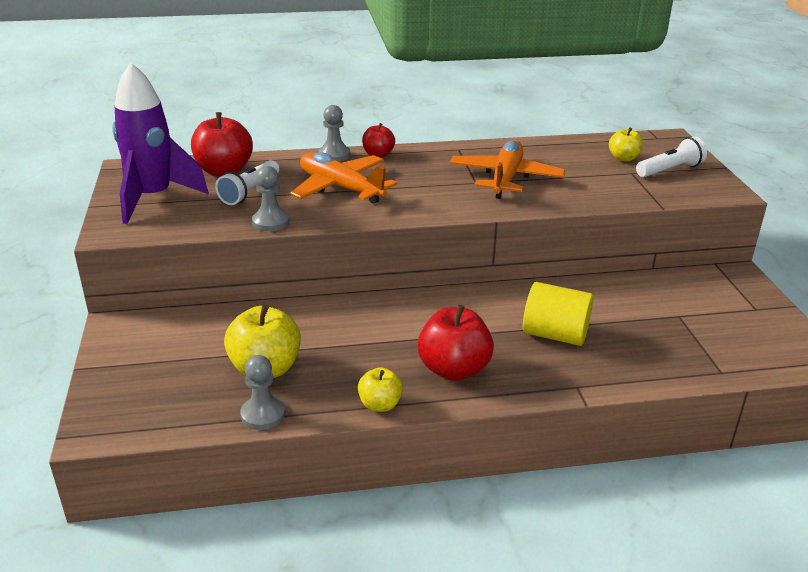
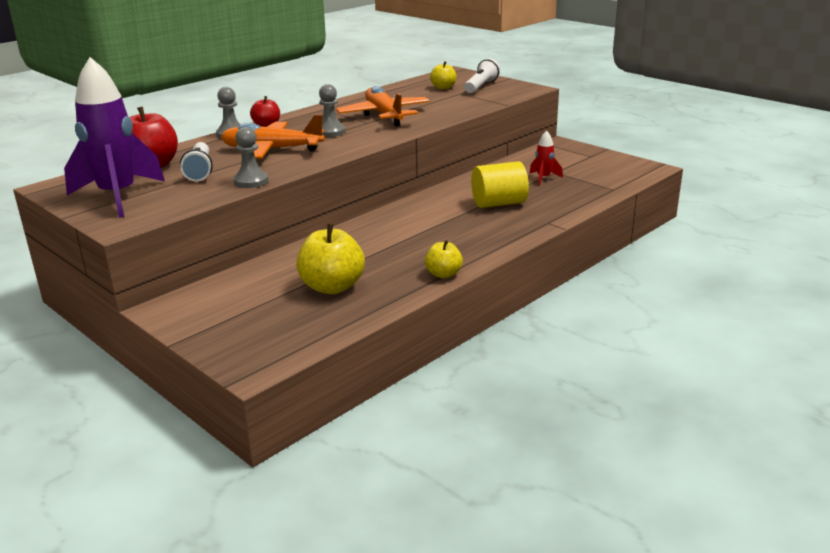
camera: 35 degrees left, 5 degrees down
grey pawn [240,355,285,430] -> grey pawn moved to [319,84,345,137]
red apple [417,305,494,381] -> none
none -> red rocket [529,130,563,186]

